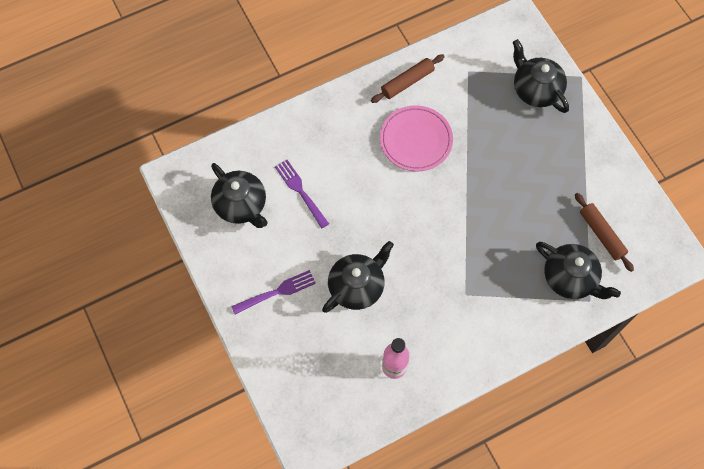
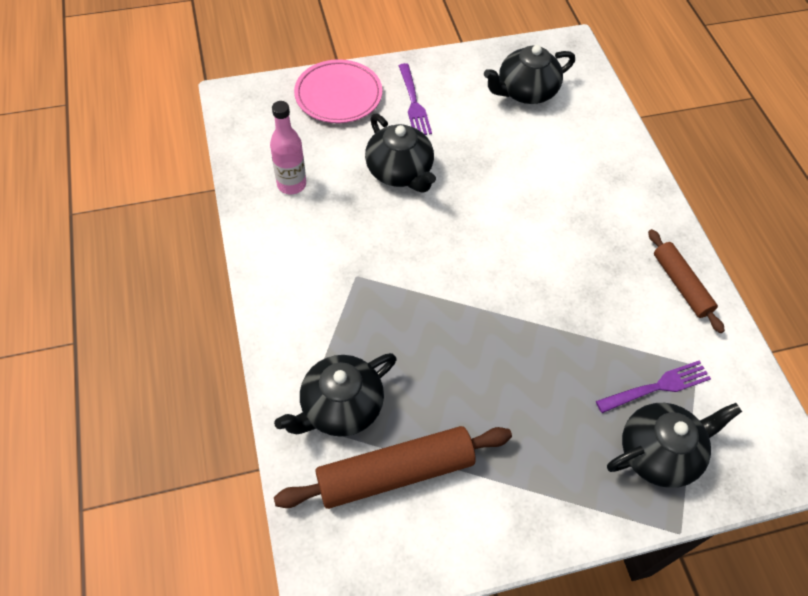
camera: 100 degrees right, 10 degrees down
purple fork [275,160,329,229] -> purple fork moved to [596,360,711,413]
pink plate [380,105,453,171] -> pink plate moved to [294,59,382,123]
brown rolling pin [575,193,634,272] -> brown rolling pin [274,426,512,509], size x1.62

